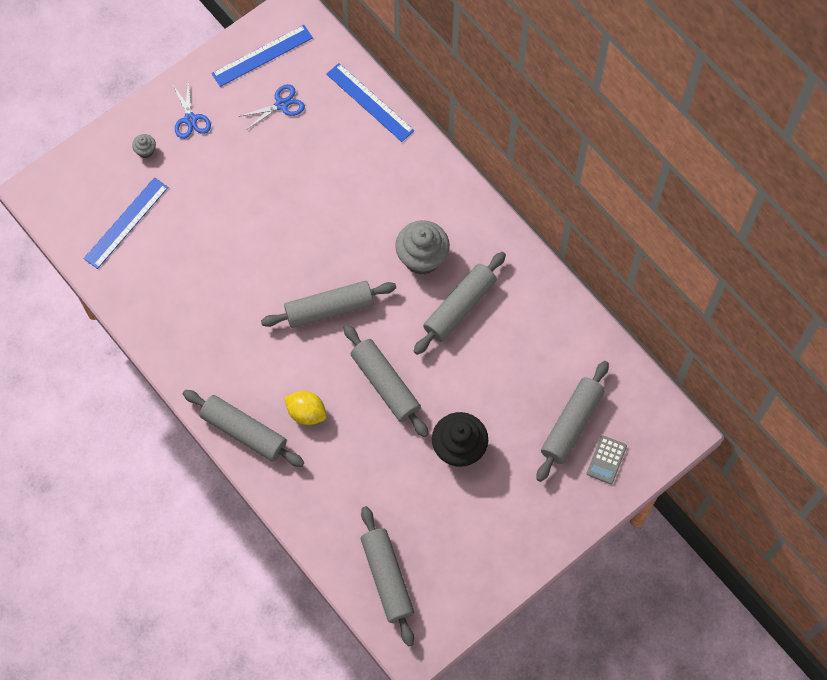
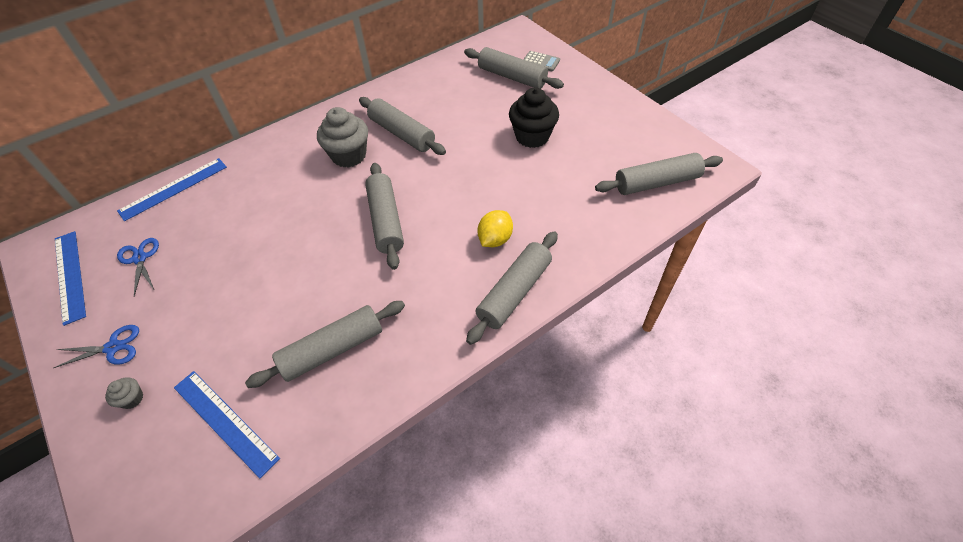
camera: 85 degrees left, 15 degrees down
grey rolling pin [343,324,429,437] -> grey rolling pin moved to [245,301,405,388]

